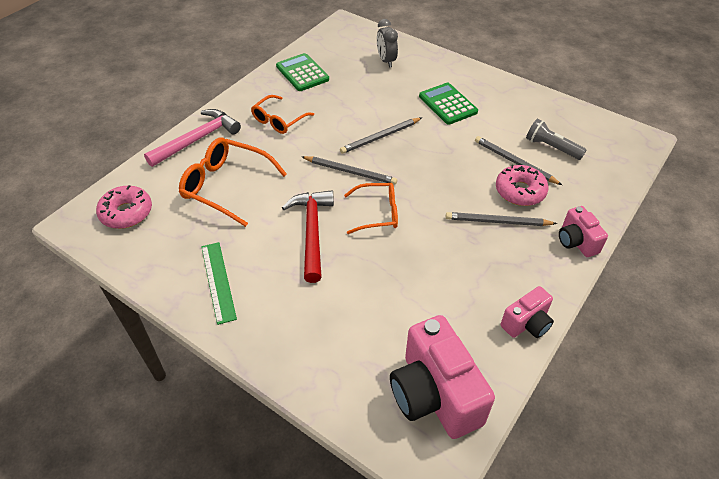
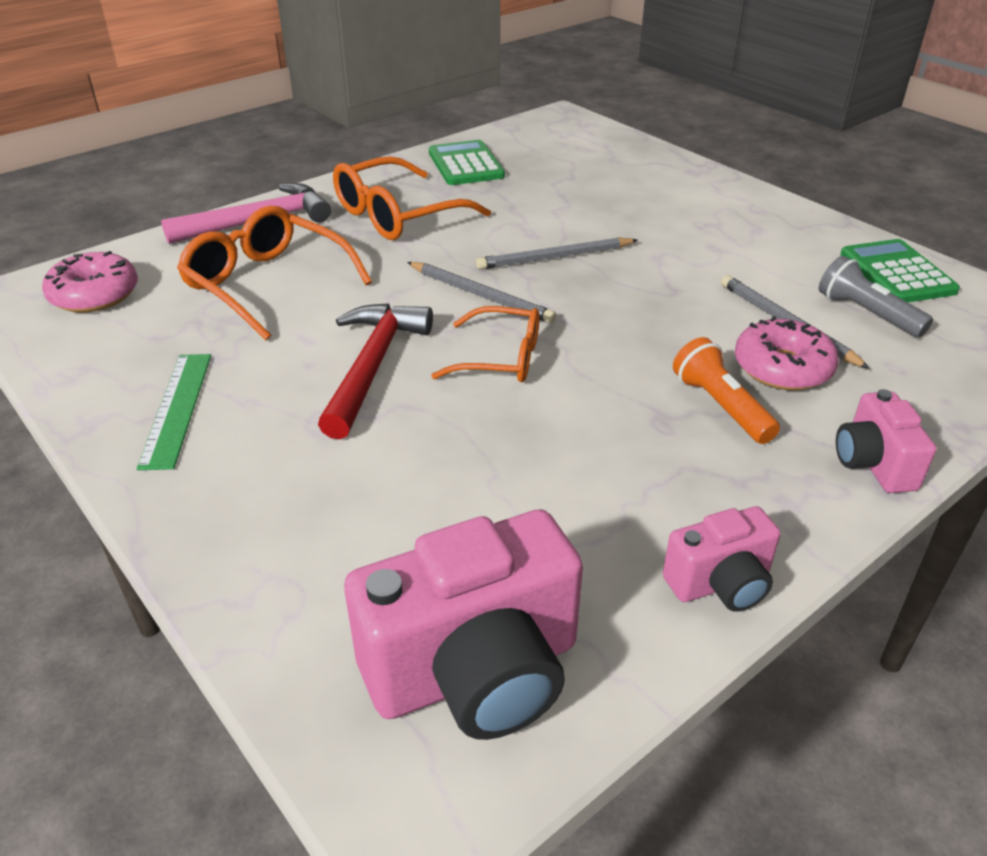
camera: 15 degrees right, 10 degrees down
orange glasses [251,95,314,134] -> orange glasses [333,156,491,240], size x1.55
grey clock [377,19,398,67] -> none
pink camera [390,315,495,439] -> pink camera turned 105 degrees counterclockwise [344,509,583,740]
green calculator [419,83,478,125] -> green calculator moved to [840,239,960,302]
grey pencil [446,212,557,226] -> orange flashlight [673,337,780,444]

